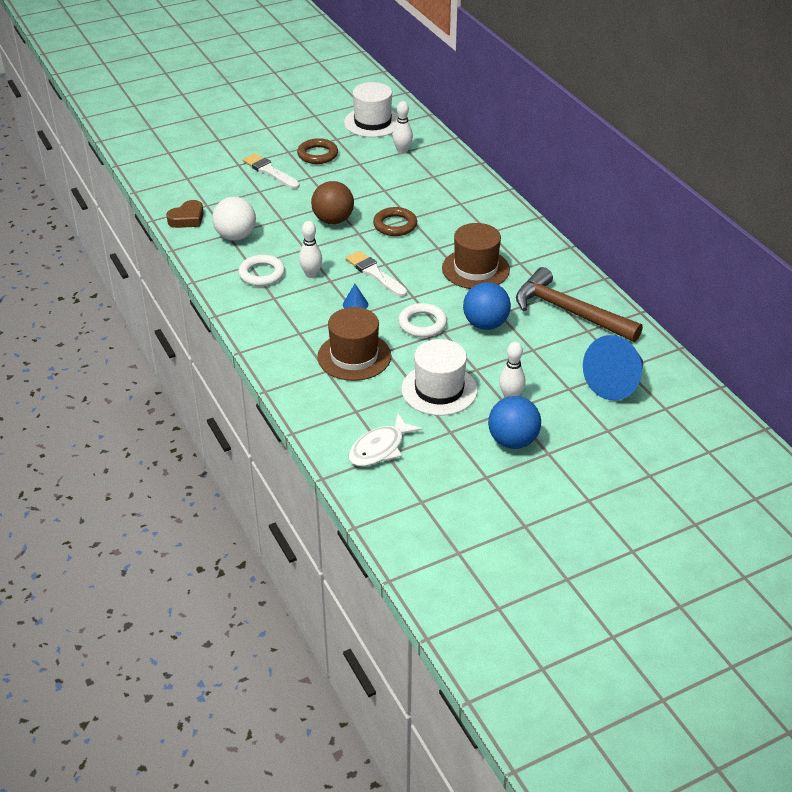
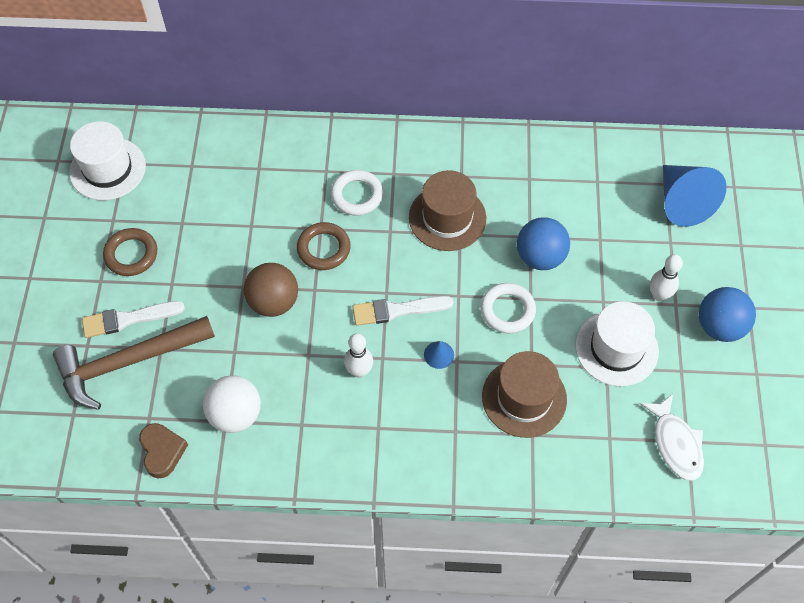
camera: 60 degrees left, 20 degrees up
white ring [238,255,285,286] -> white ring moved to [331,170,383,216]
white bowling pin [392,101,413,154] -> none
brown hammer [516,267,643,342] -> brown hammer moved to [53,316,215,410]

